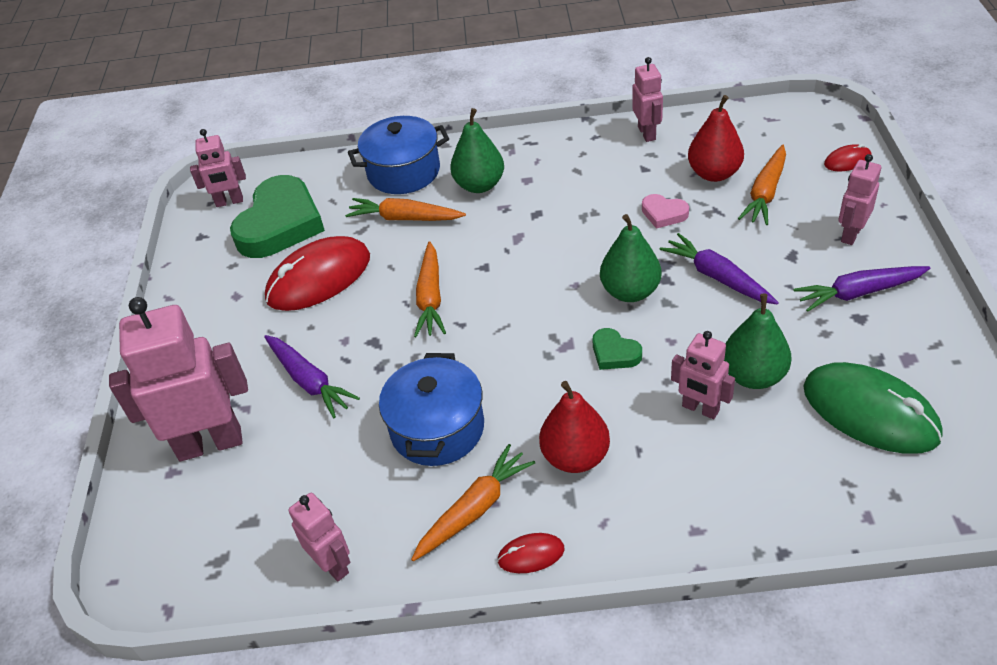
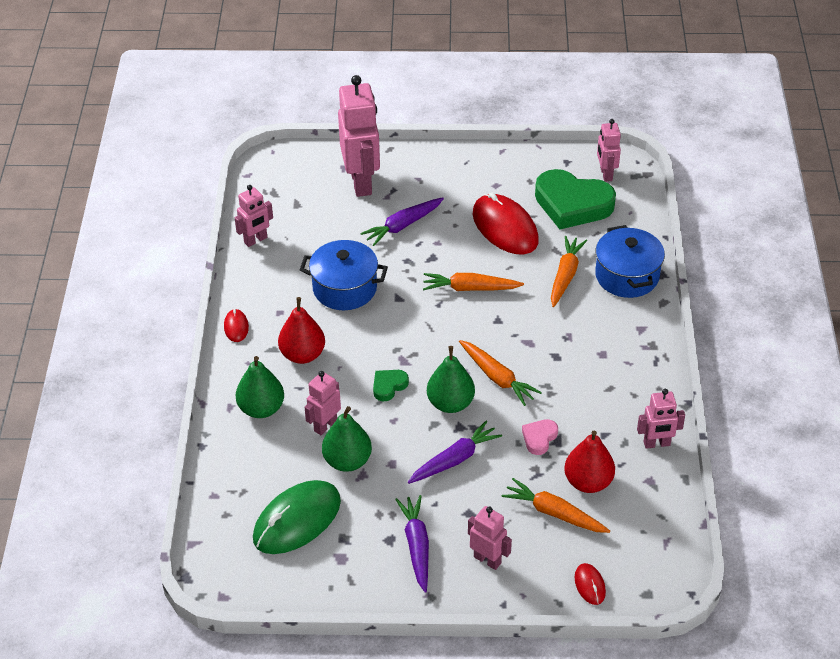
camera: 90 degrees right, 0 degrees up
orange carrot [411,444,535,562] -> orange carrot moved to [459,340,542,406]
green pear [450,108,504,193] -> green pear moved to [236,356,284,418]

